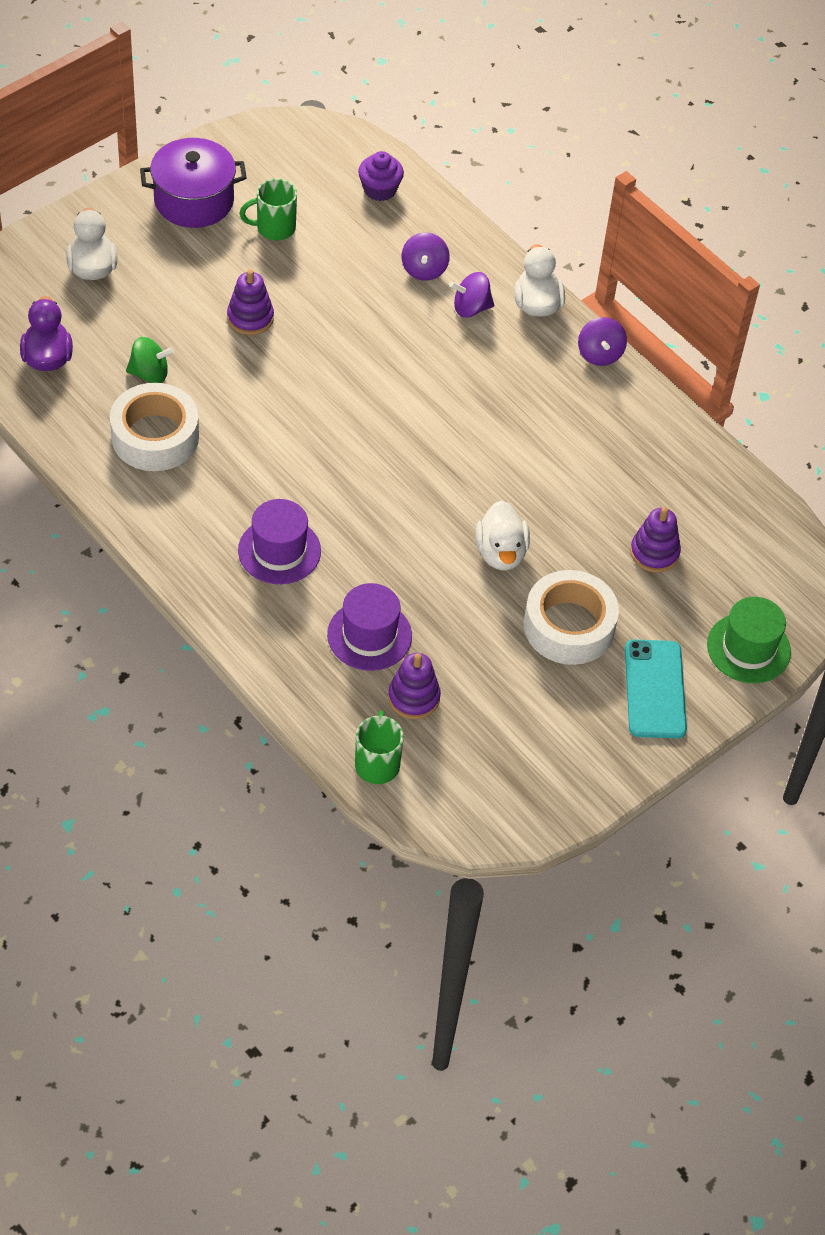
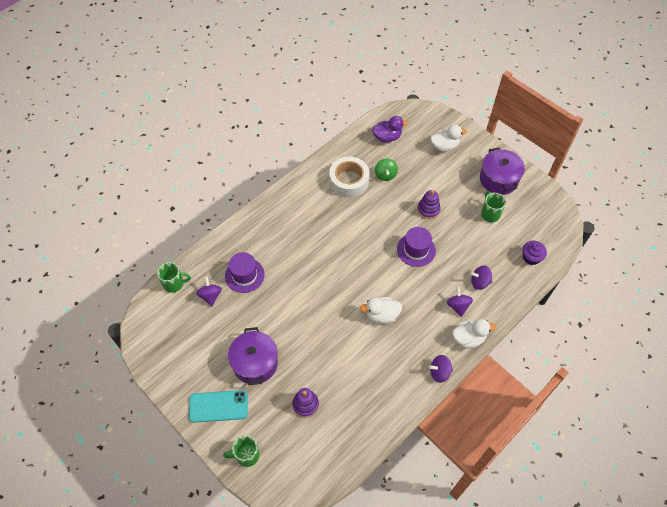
camera: 90 degrees right, 5 degrees up
purple hat [238,499,321,584] -> purple hat moved to [397,227,436,267]
purple stacking toy [388,653,441,719] -> purple spinning top [196,276,222,306]
white duck [475,500,530,571] -> white duck moved to [360,297,402,324]
white tape [524,570,619,665] -> purple pot [228,327,278,385]
green hat [707,597,791,683] -> green mug [223,435,259,467]

